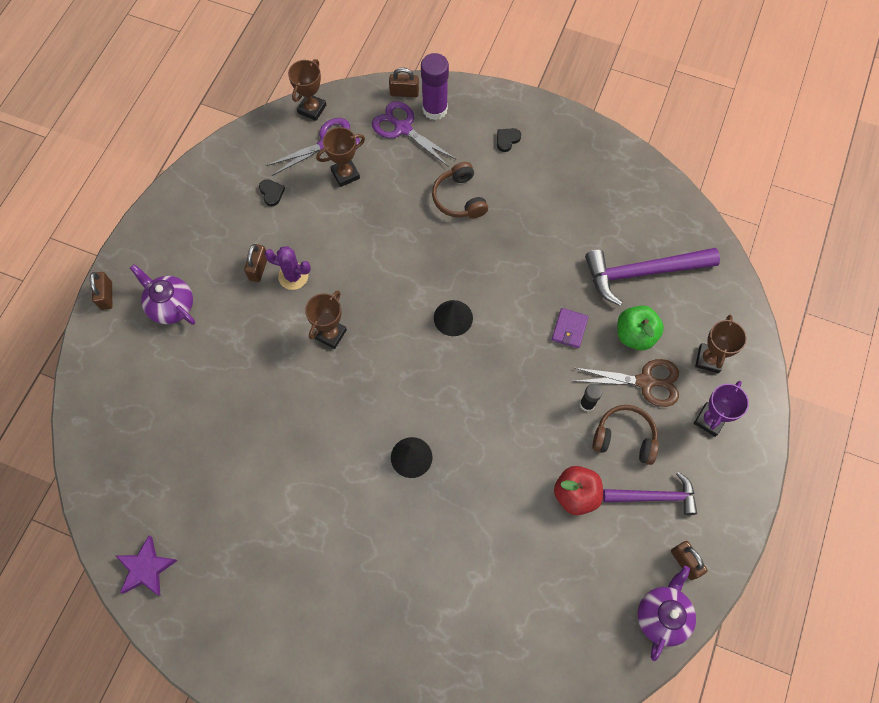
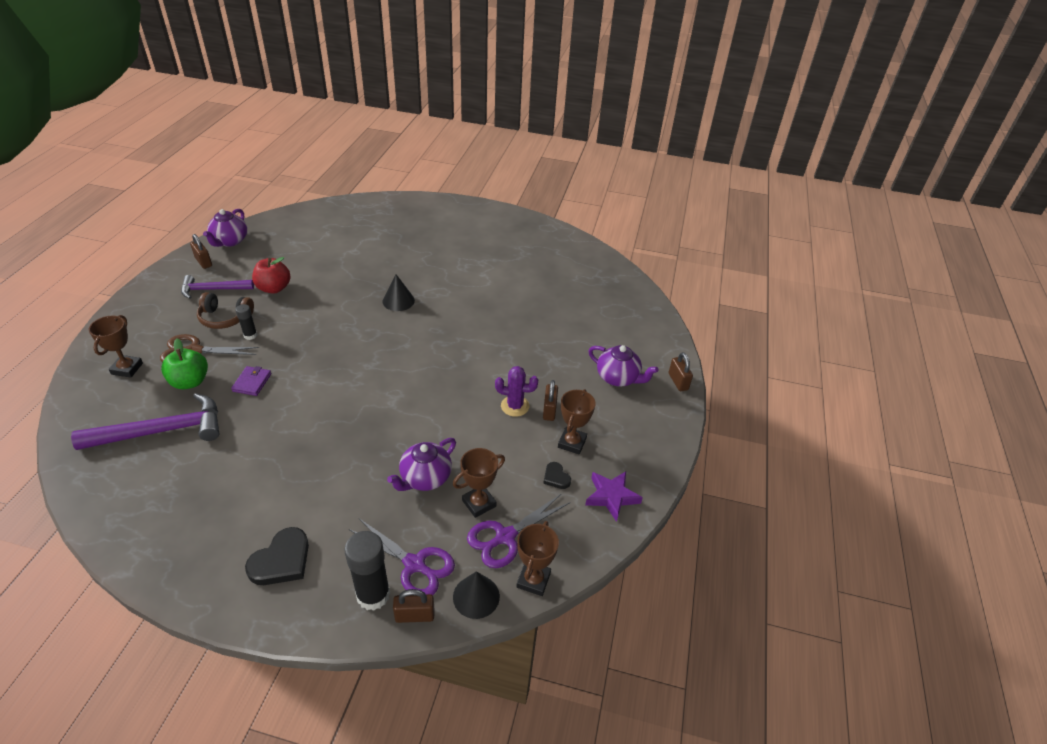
camera: 170 degrees right, 25 degrees down
purple star [116,536,178,596] -> purple star moved to [585,471,643,522]
brown trophy [305,291,347,349] -> brown trophy moved to [558,389,596,455]
purple glue stick [421,53,449,120] -> black glue stick [344,531,390,611]
brown headphones [432,162,488,218] -> none
black cone [434,300,473,336] -> black cone moved to [453,571,500,619]
black heart [497,128,521,152] -> black heart [245,527,309,585], size x1.84
purple trophy [694,381,749,437] -> none
none -> purple teapot [387,438,456,491]

